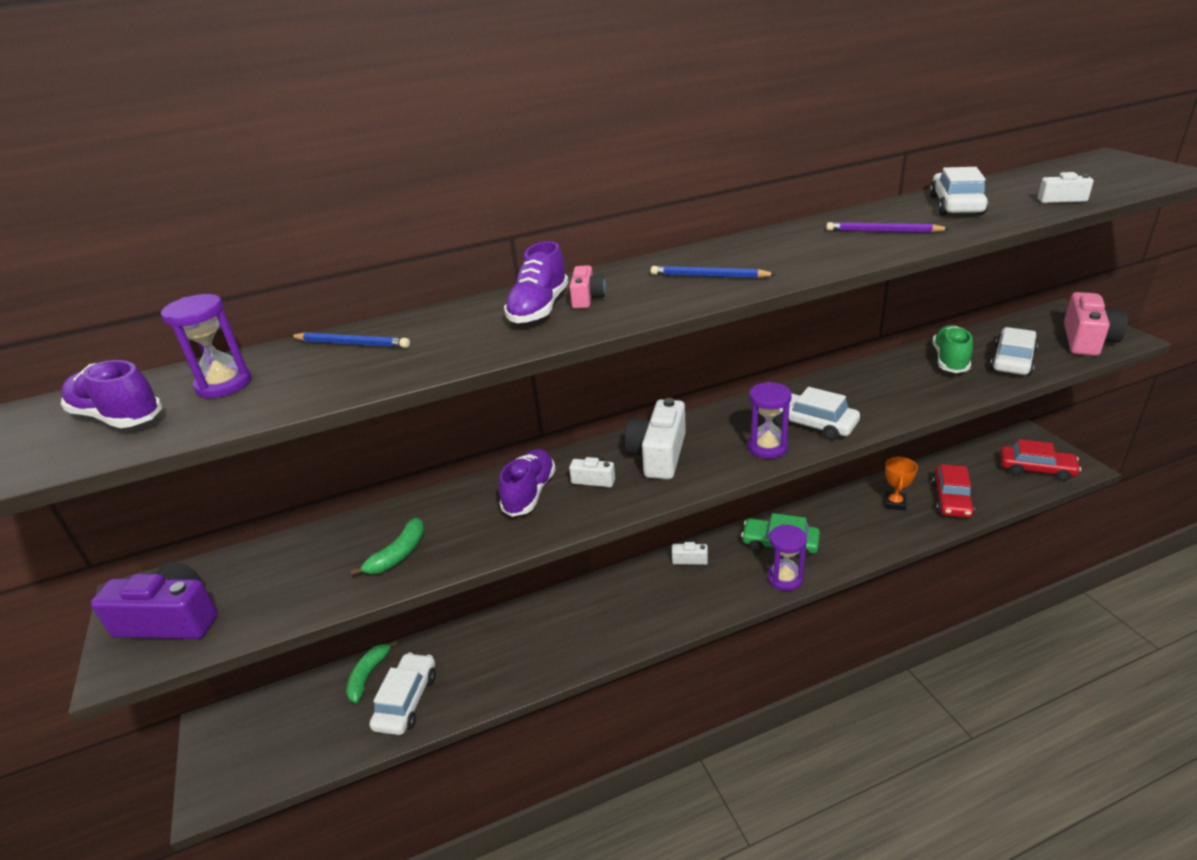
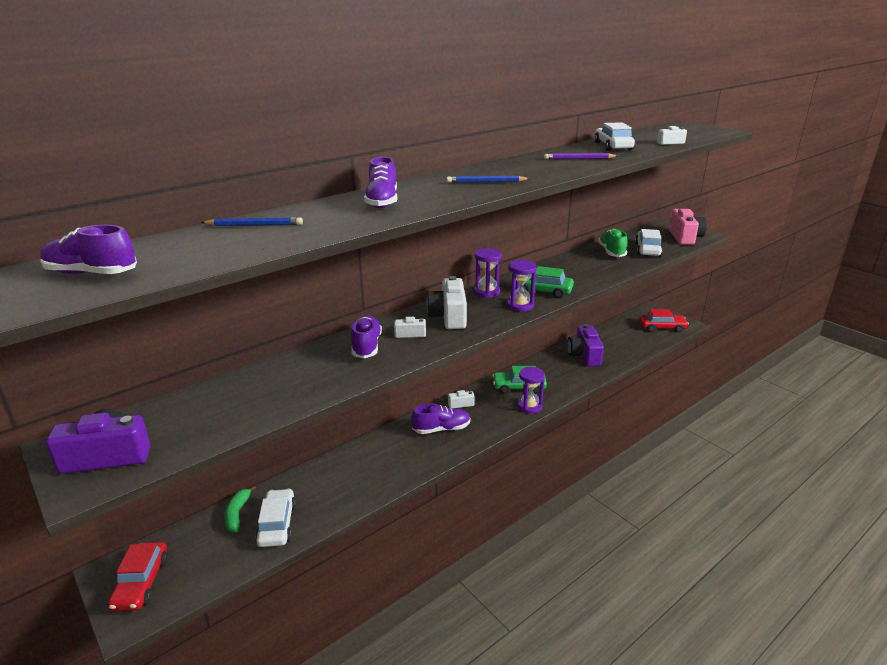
camera: 20 degrees left, 5 degrees down
purple hourglass [161,294,251,399] -> purple hourglass moved to [474,248,502,298]
green banana [351,518,425,576] -> none
pink camera [570,265,606,309] -> none
white car [774,387,860,440] -> green car [523,266,574,298]
orange trophy [884,457,918,511] -> purple camera [567,324,604,366]
red car [932,464,975,518] -> red car moved to [108,542,168,611]
none -> purple shoe [411,403,470,434]

